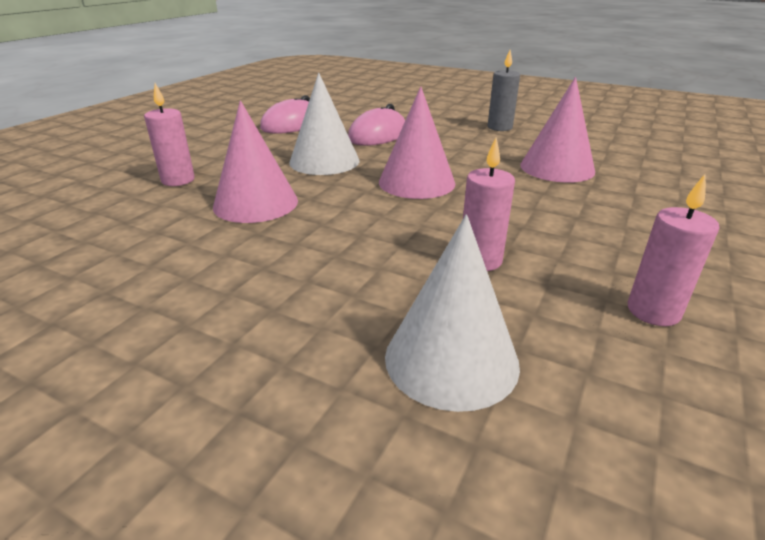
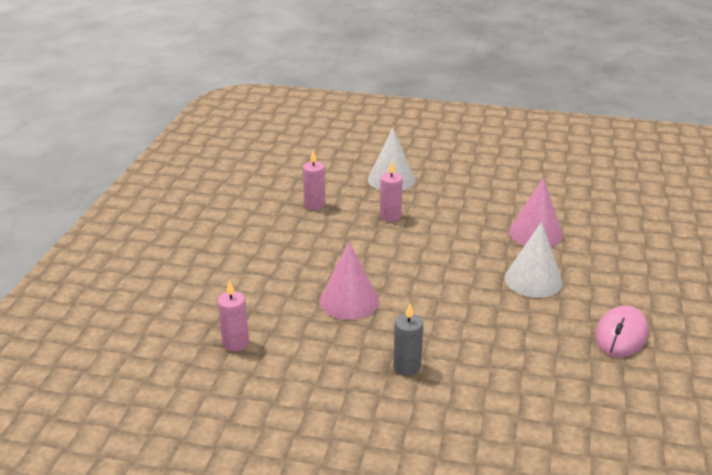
camera: 165 degrees right, 0 degrees up
pink candle [144,83,195,186] -> pink candle moved to [218,280,249,351]
pink mouse [348,104,405,146] -> none
pink cone [379,86,455,199] -> none

